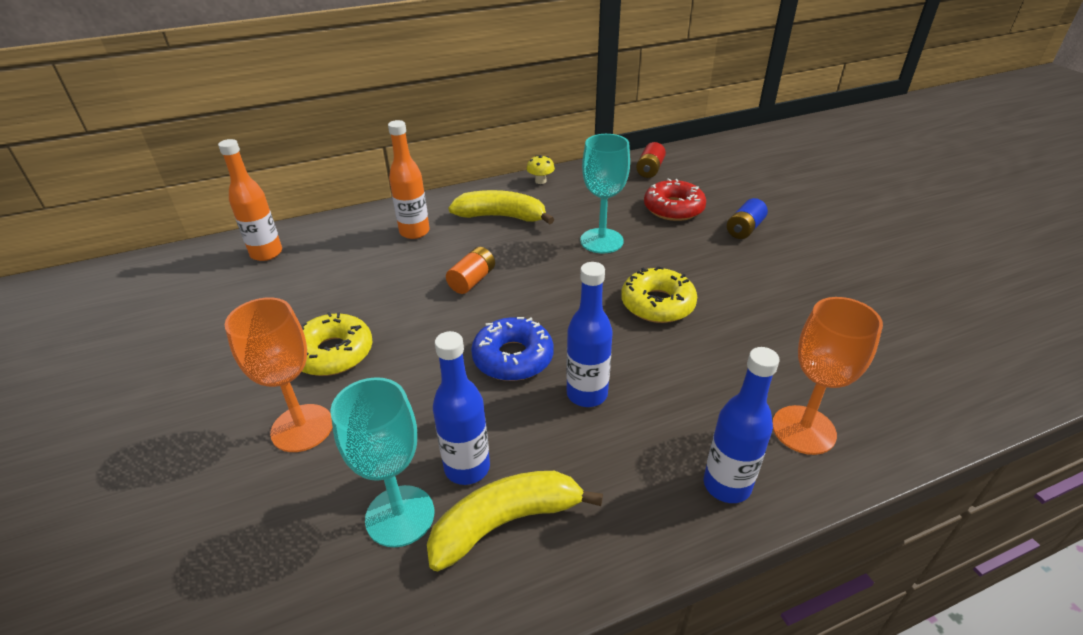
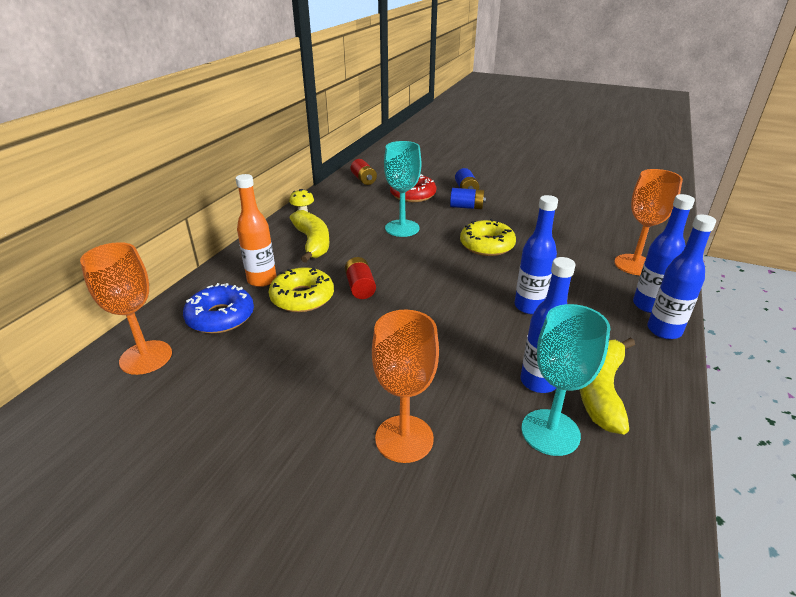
camera: 45 degrees left, 5 degrees down
orange bottle [218,139,282,261] -> orange goblet [80,242,172,375]
yellow donut [301,312,372,376] -> yellow donut moved to [269,267,334,312]
orange battery [446,247,495,294] -> red battery [345,257,376,299]
yellow banana [449,190,554,224] -> yellow banana turned 105 degrees clockwise [290,210,330,263]
blue donut [471,317,554,381] -> blue donut moved to [183,283,254,334]
none -> blue battery [450,188,486,209]
none -> blue bottle [647,215,716,339]

